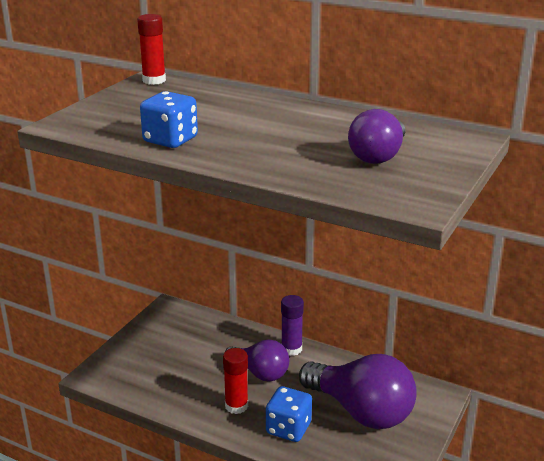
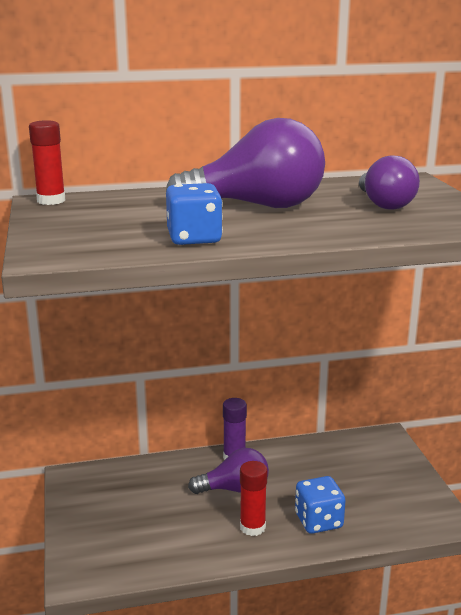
camera: 40 degrees left, 5 degrees down
purple light bulb [299,354,417,429] -> purple light bulb moved to [166,118,325,208]

